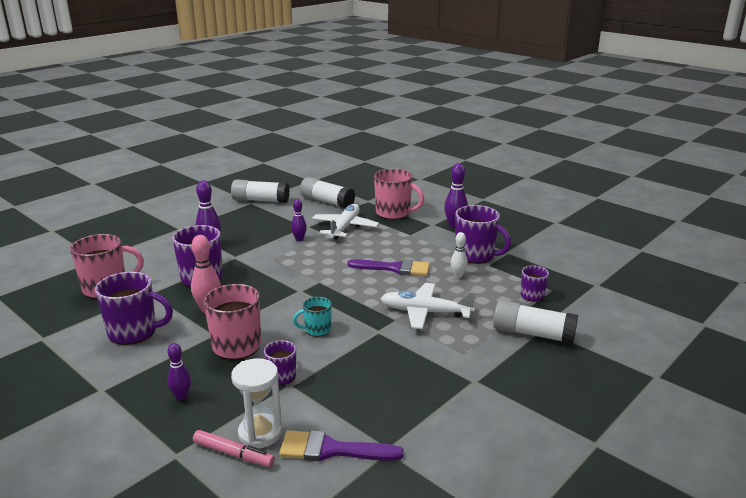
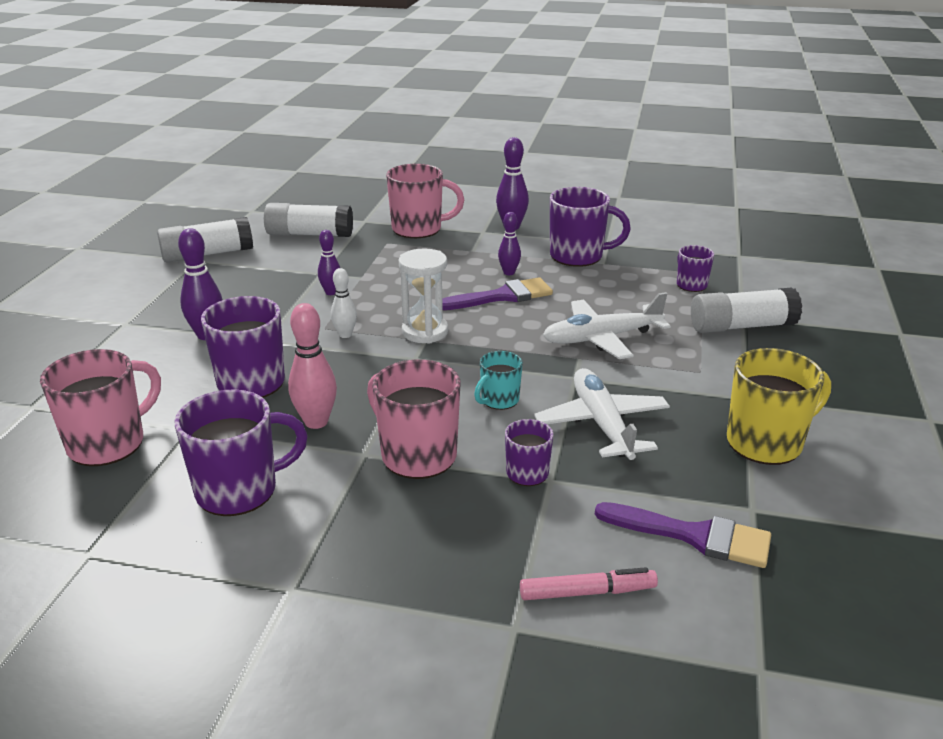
camera: 30 degrees left, 5 degrees up
purple bowling pin [167,343,191,400] -> purple bowling pin moved to [498,212,521,275]
white hourglass [231,358,282,448] -> white hourglass moved to [399,249,448,344]
purple brush [279,430,404,461] -> purple brush turned 135 degrees counterclockwise [595,502,771,568]
white plane [312,204,379,239] -> white plane moved to [534,368,670,460]
white bowling pin [451,232,468,278] -> white bowling pin moved to [331,268,357,338]
none -> yellow mug [727,348,831,465]

